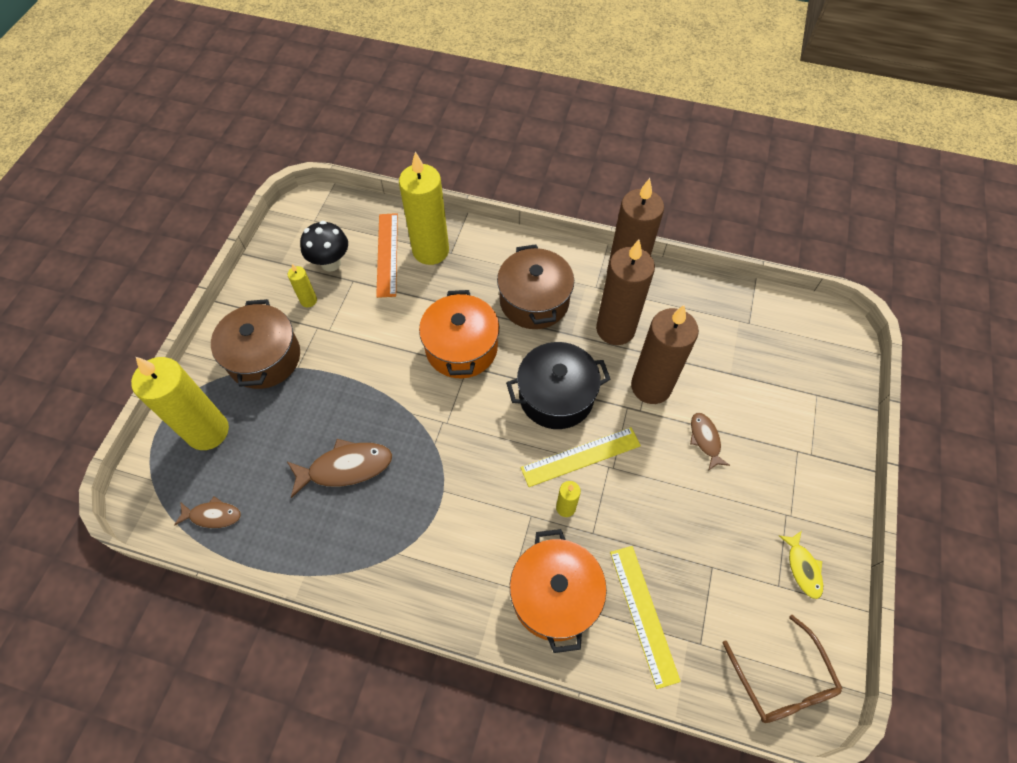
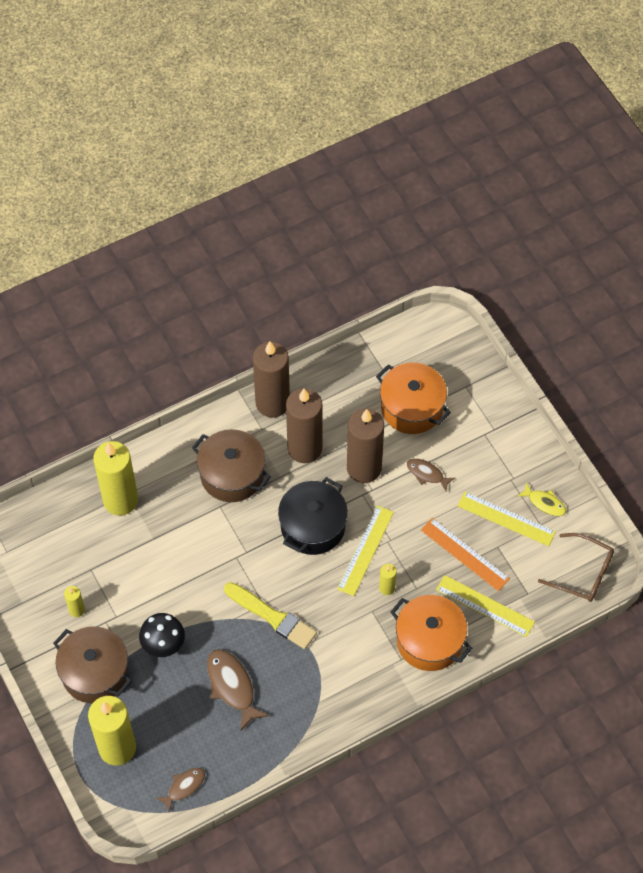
camera: 45 degrees left, 0 degrees up
brown fish [287,439,392,498] -> brown fish turned 60 degrees counterclockwise [207,649,270,731]
black mushroom [300,221,348,272] -> black mushroom moved to [139,613,185,657]
orange ruler [376,213,398,298] -> orange ruler moved to [421,518,510,591]
orange pot [419,290,499,378] -> orange pot moved to [376,363,451,434]
none -> yellow brush [224,582,317,649]
none -> yellow ruler [458,491,556,546]

